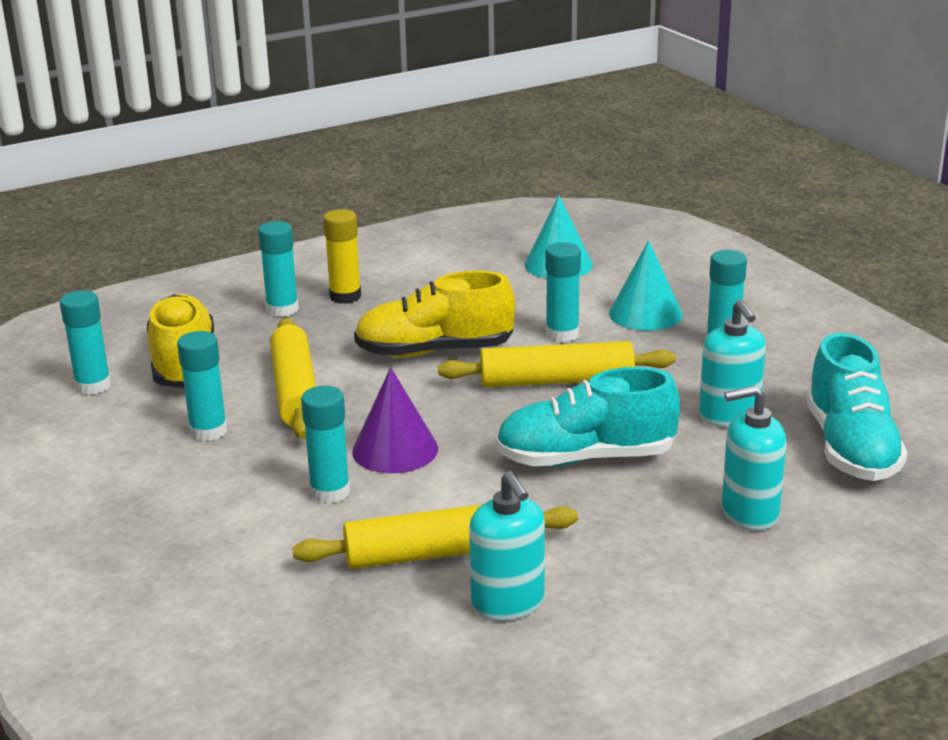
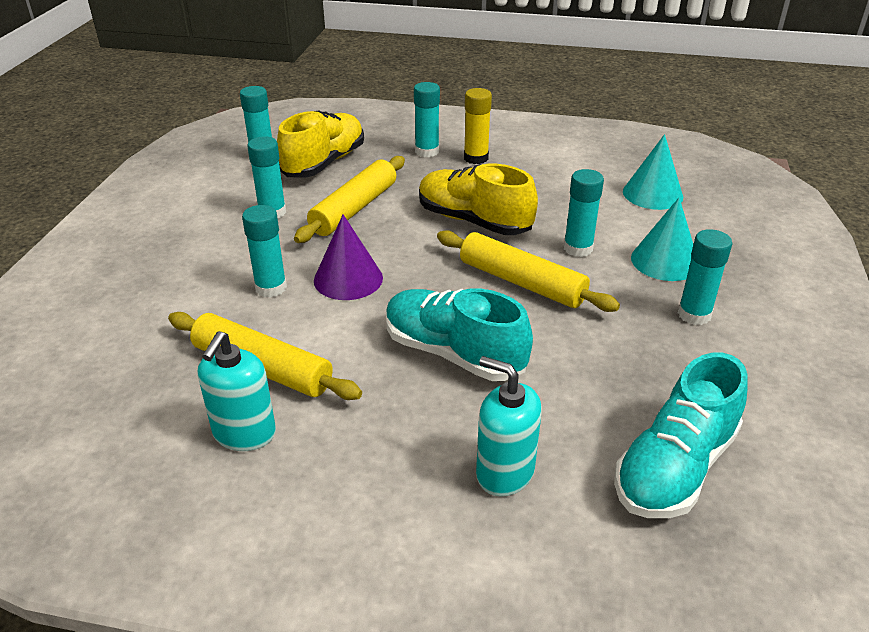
camera: 40 degrees right, 10 degrees up
turquoise soap dispenser [699,300,766,427] -> none

